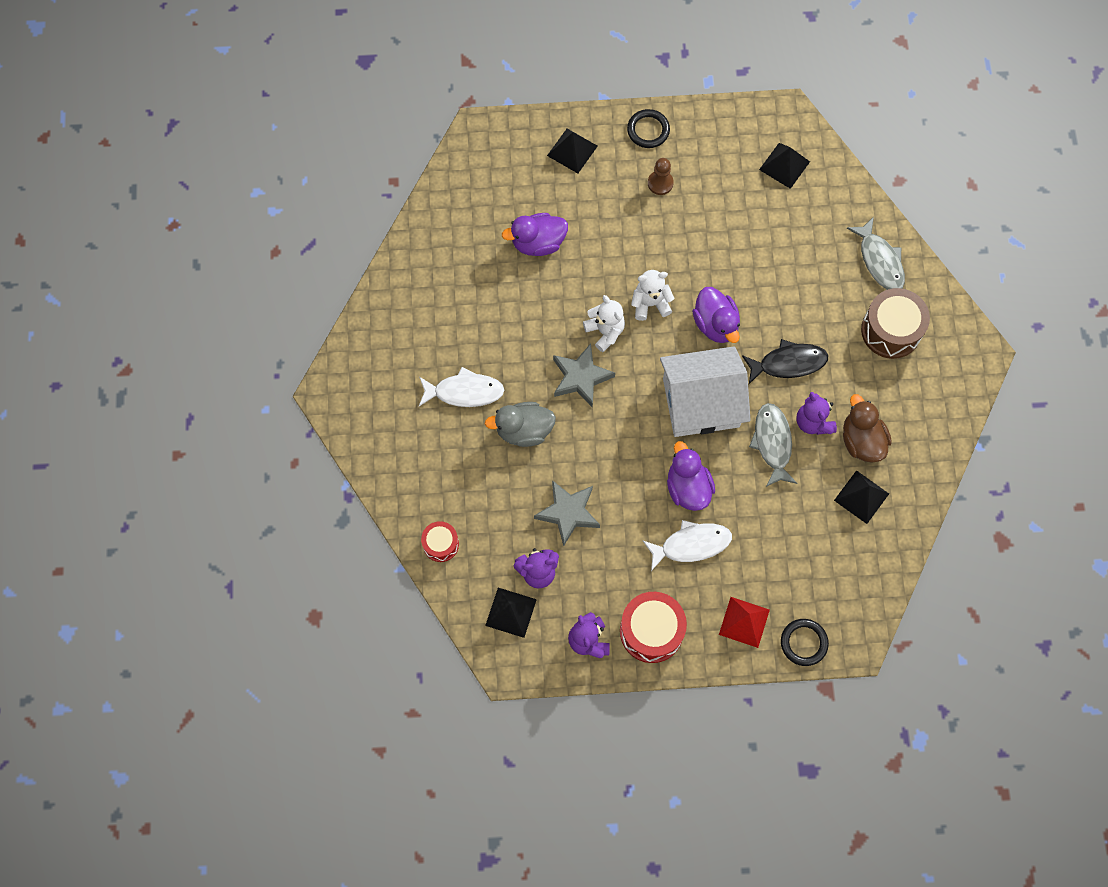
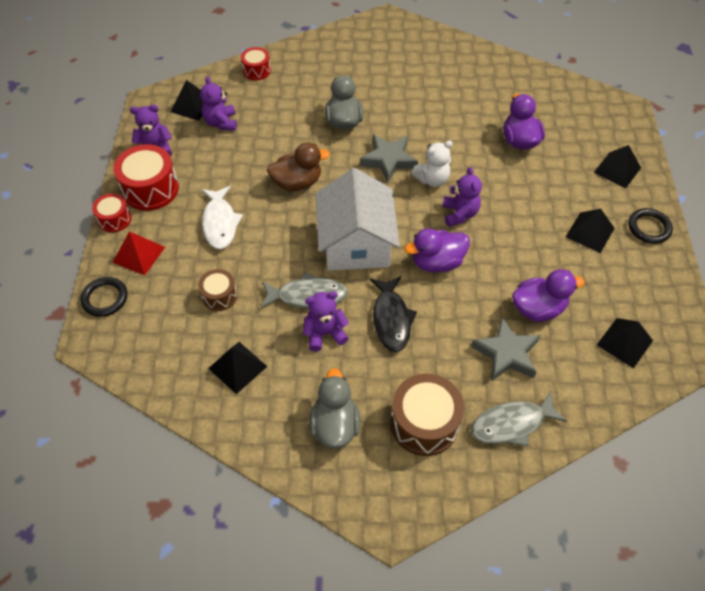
camera: 95 degrees right, 15 degrees down
white fish [419,367,504,407] -> none
grey star [534,480,600,546] -> grey star moved to [471,317,541,381]
white teddy bear [631,270,675,321] -> purple teddy bear [442,167,482,227]
brown pawn [648,158,674,195] -> black pyramid [566,209,615,253]
purple duck [667,441,715,511] -> purple duck moved to [512,269,585,322]
brown duck [843,394,891,463] -> brown duck moved to [267,143,330,191]
none -> red drum [92,193,132,232]
none -> brown drum [198,269,237,311]
none -> grey duck [309,368,361,449]

